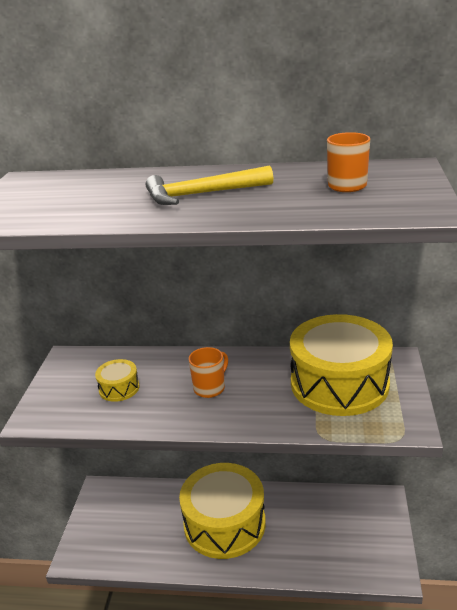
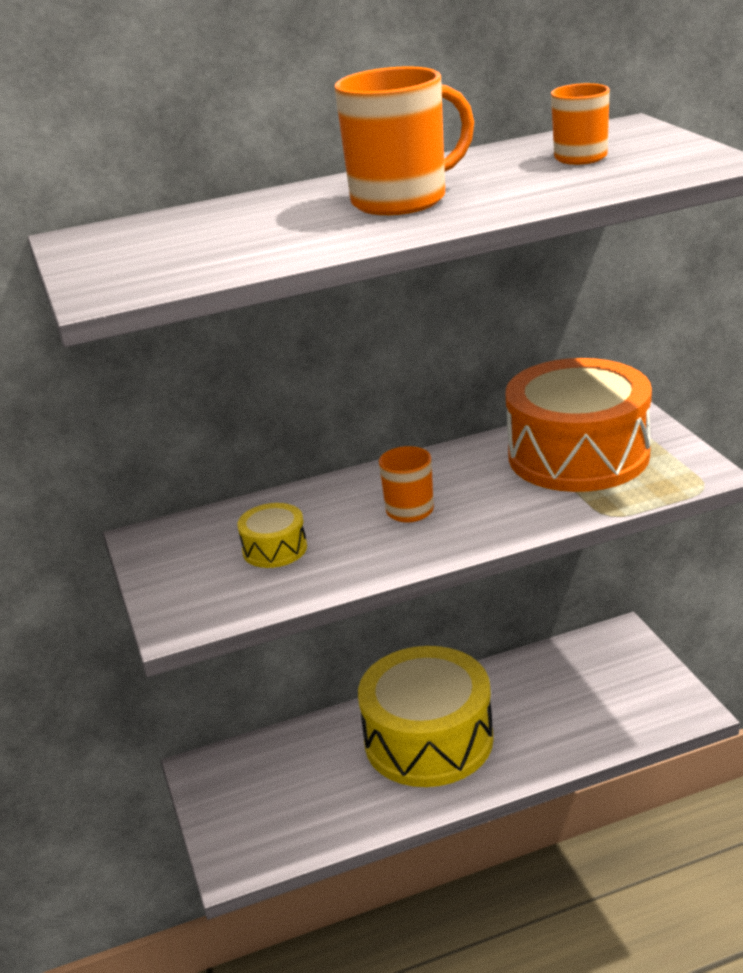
camera: 25 degrees left, 0 degrees up
yellow hammer [146,165,273,205] -> orange mug [334,66,474,215]
yellow drum [290,314,393,416] -> orange drum [506,358,652,492]

